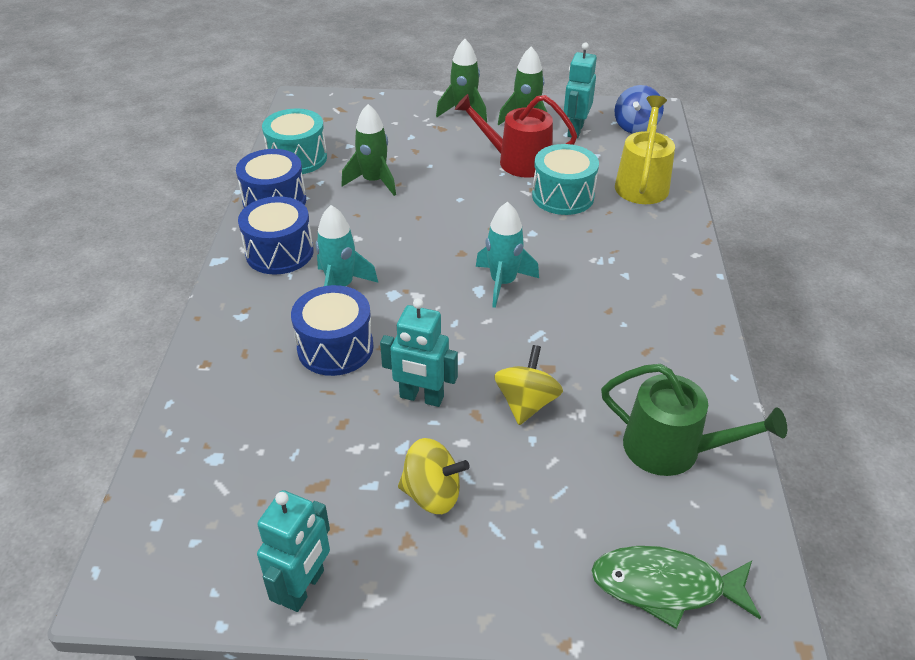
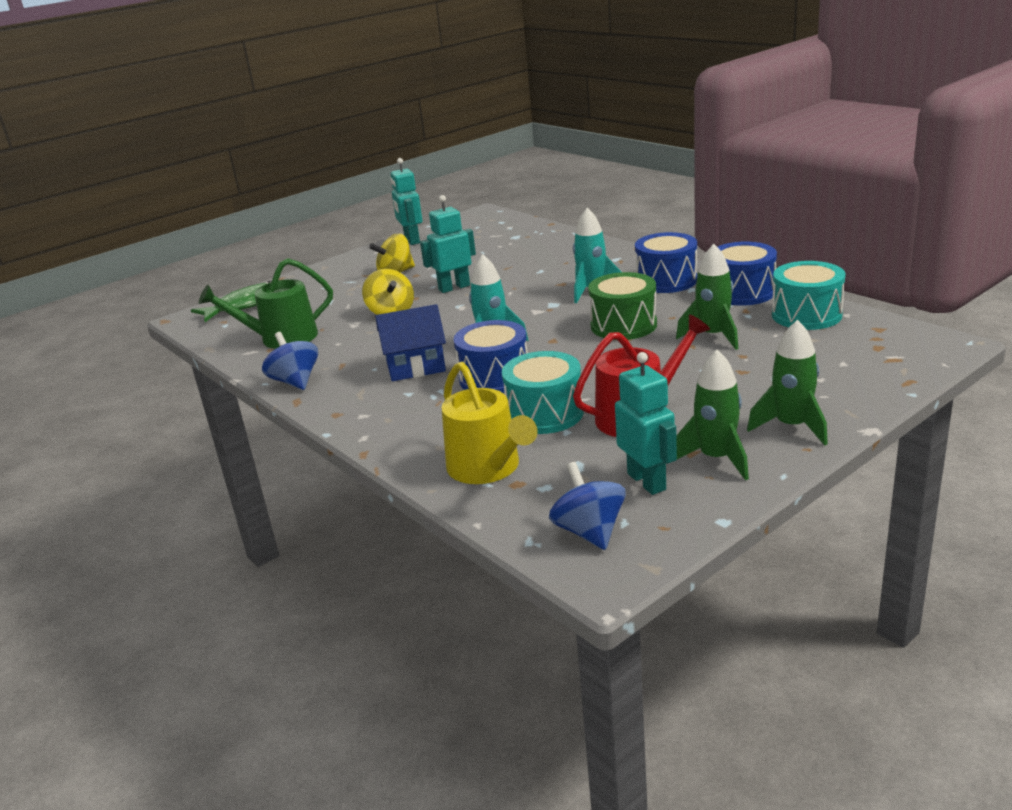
camera: 140 degrees right, 15 degrees down
blue drum [291,285,374,376] -> blue drum moved to [454,320,528,393]
none -> blue spinning top [262,332,318,390]
none -> blue house [375,304,446,381]
none -> green drum [588,272,657,340]

